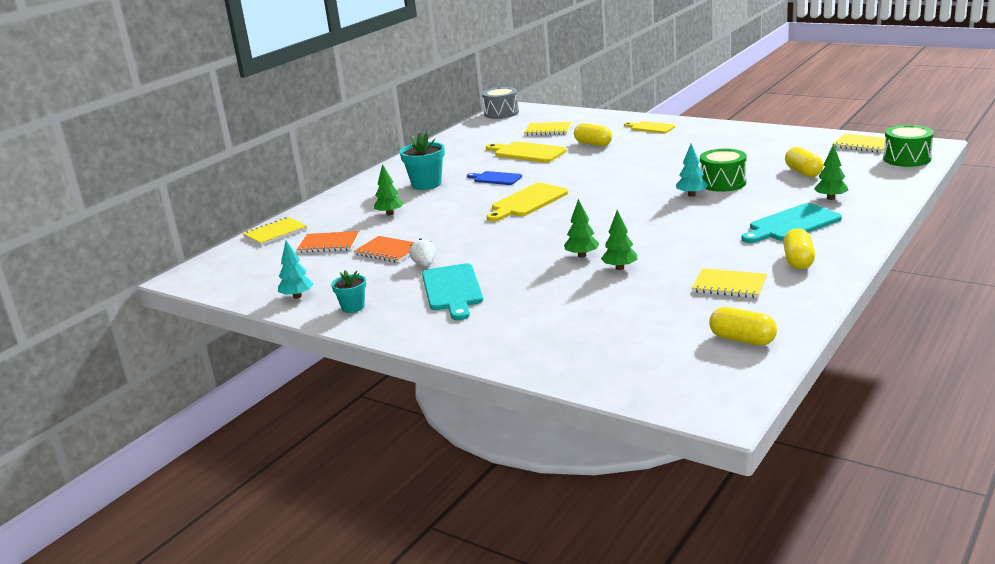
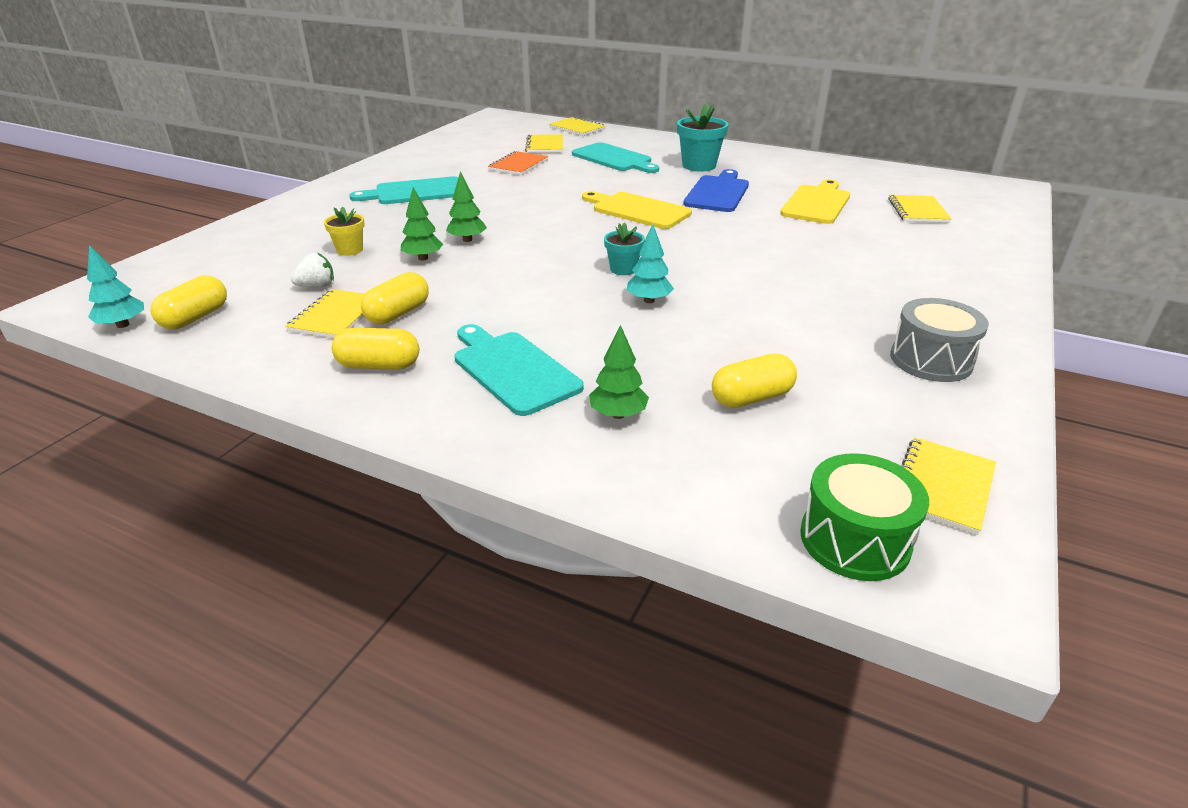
camera: 80 degrees right, 10 degrees up
turquoise tree [278,240,314,299] -> turquoise tree moved to [87,245,144,328]
orange notebook [297,231,359,253] -> yellow notebook [525,134,563,153]
turquoise flower pot [331,270,366,313] -> turquoise flower pot moved to [604,222,645,275]
green tree [374,164,404,215] -> turquoise cutting board [572,142,659,173]
white strawberry [409,238,436,267] -> white strawberry moved to [290,253,334,287]
blue cutting board [467,171,522,185] -> blue cutting board [683,169,749,212], size x1.59
grey drum [482,87,519,119] -> grey drum moved to [890,298,989,382]
yellow capsule [574,123,612,146] -> yellow capsule moved to [361,272,429,324]
yellow cutting board [624,121,675,133] -> none
green drum [700,149,747,192] -> none
none -> yellow flower pot [324,206,365,256]

